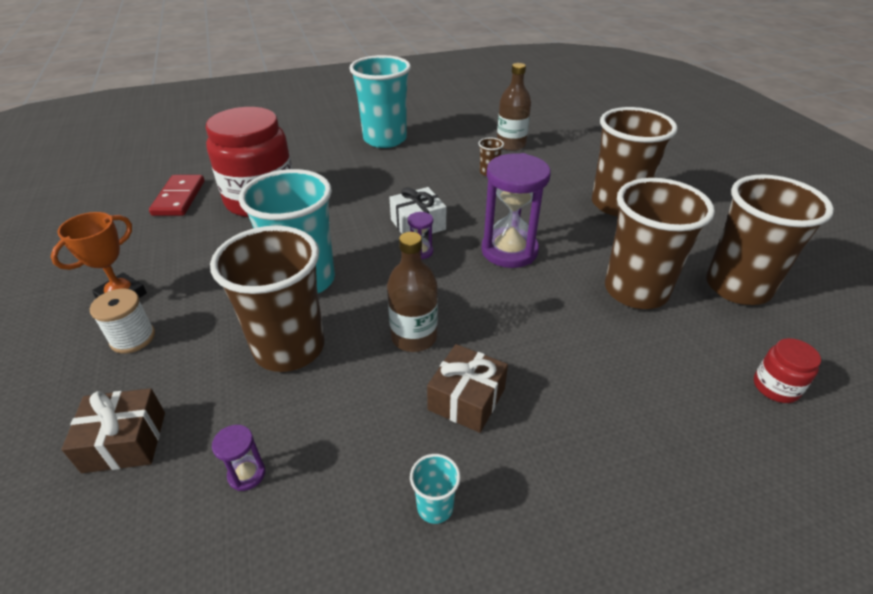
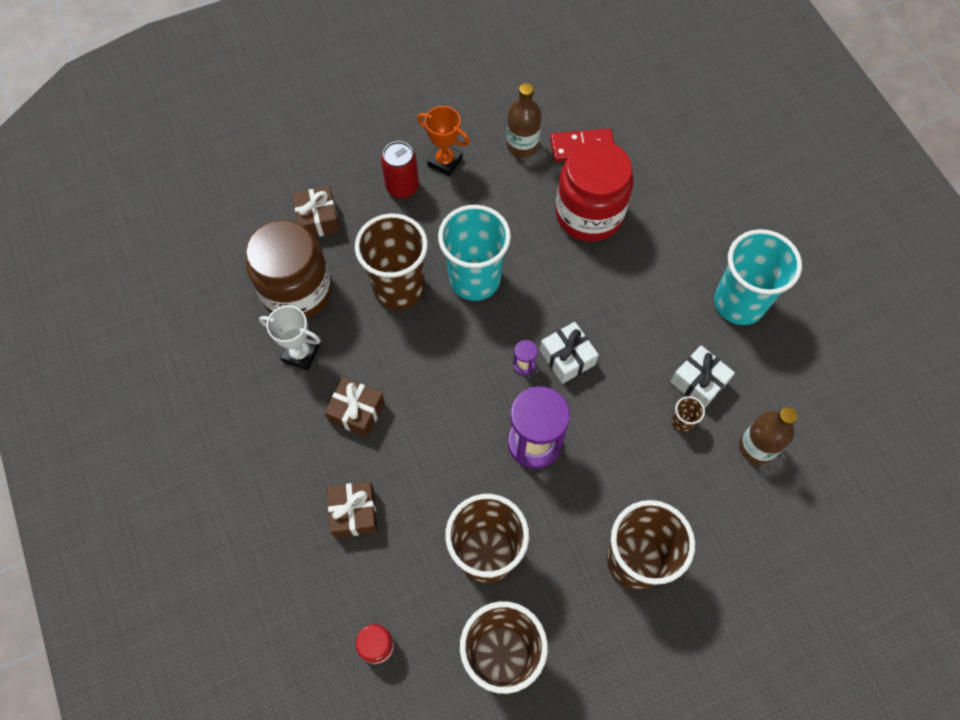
camera: 85 degrees right, 25 degrees up
white spool [90,289,155,354] -> red can [381,141,419,199]
purple hourglass [212,425,265,491] -> brown jar [245,220,332,319]
brown bottle [387,232,438,352] -> brown bottle moved to [507,83,542,158]
turquoise cup [410,454,461,524] -> none
none -> white trophy [259,306,321,370]
none -> brown gift [327,481,378,538]
none -> white gift [670,345,735,408]

